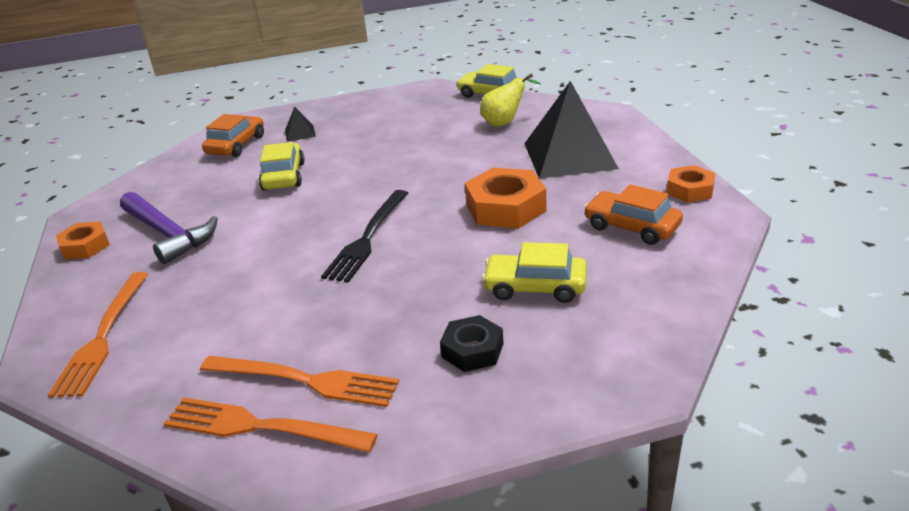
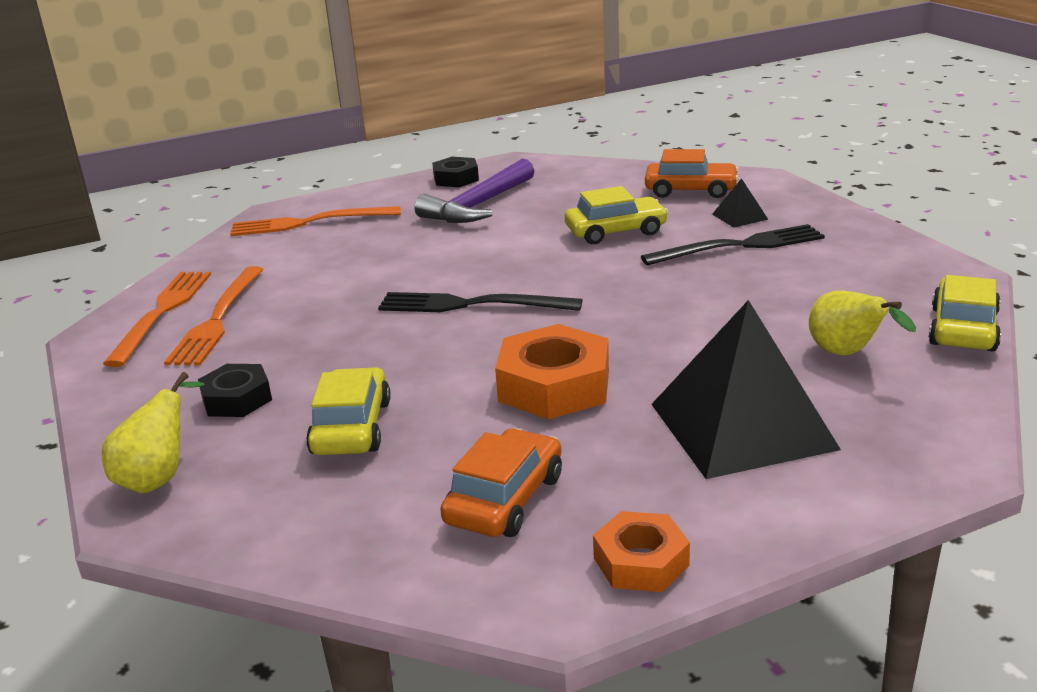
camera: 80 degrees right, 5 degrees down
orange nut [56,221,110,260] -> black nut [432,157,479,187]
none -> yellow pear [101,372,205,494]
none -> black fork [641,224,825,265]

